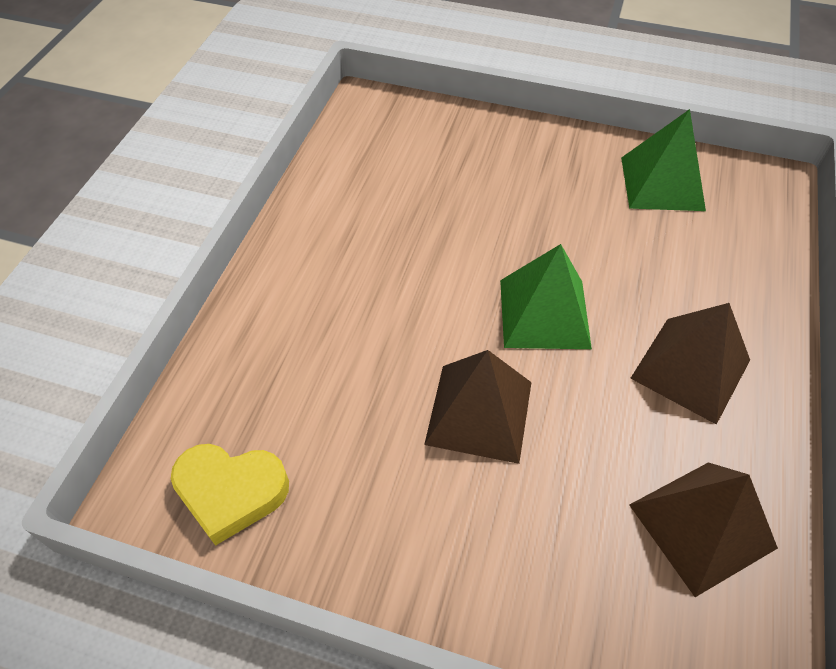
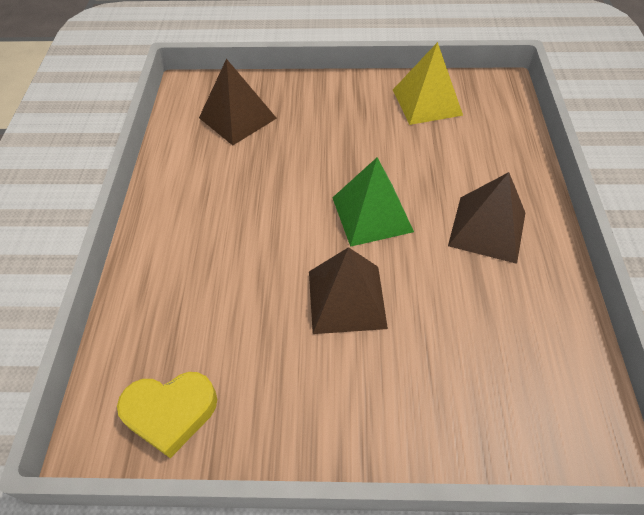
camera: 15 degrees left, 0 degrees up
green pyramid [621,109,706,211] -> yellow pyramid [393,42,463,125]
brown pyramid [629,462,778,597] -> brown pyramid moved to [199,59,277,145]

